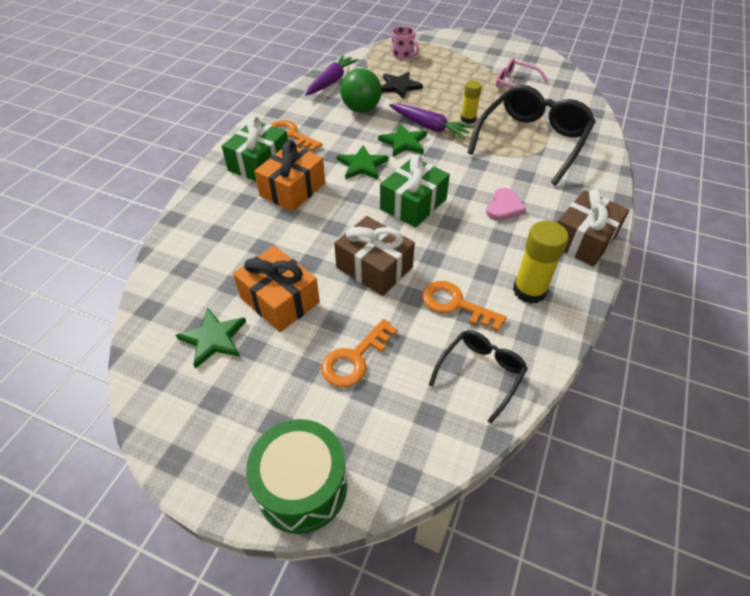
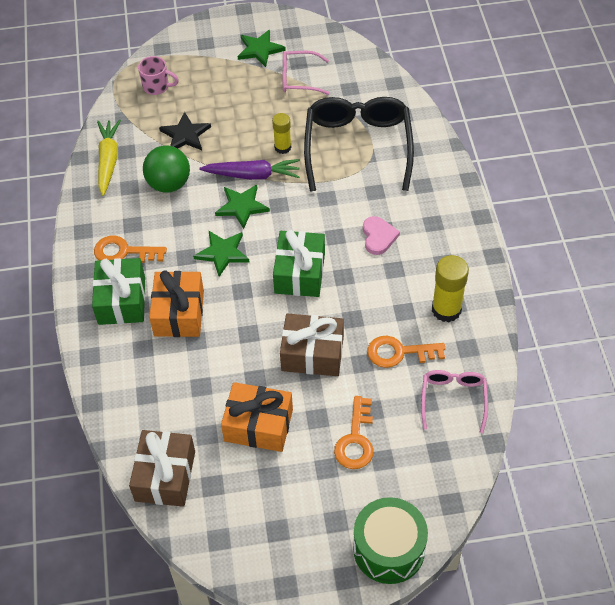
camera: 30 degrees left, 5 degrees up
green star [176,307,246,369] -> green star moved to [238,30,286,67]
purple carrot [305,55,359,96] -> yellow carrot [97,120,121,196]
black glasses [429,330,528,424] -> pink glasses [421,370,488,433]
brown gift [557,189,629,267] -> brown gift moved to [129,430,195,507]

